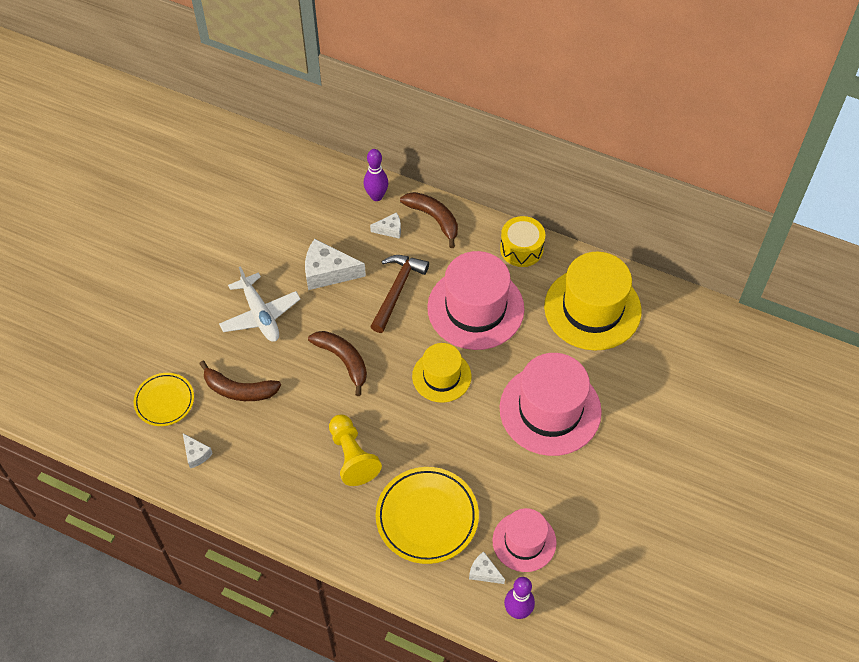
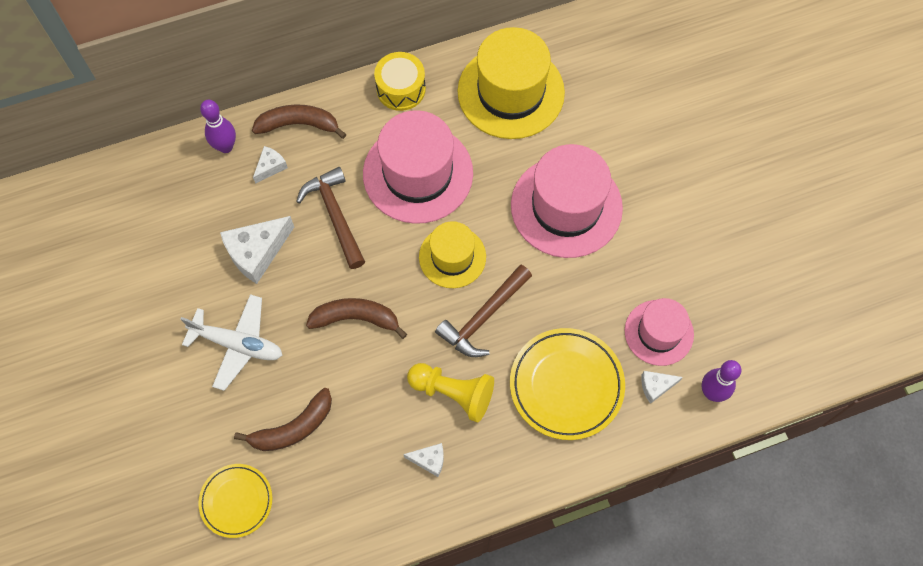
camera: 45 degrees left, 10 degrees up
white cheese [183,434,213,468] -> white cheese moved to [403,443,444,477]
none -> brown hammer [435,265,532,357]

